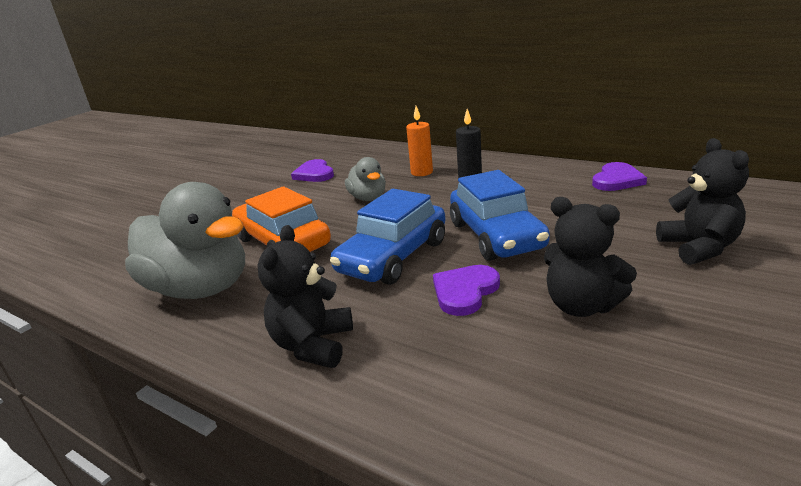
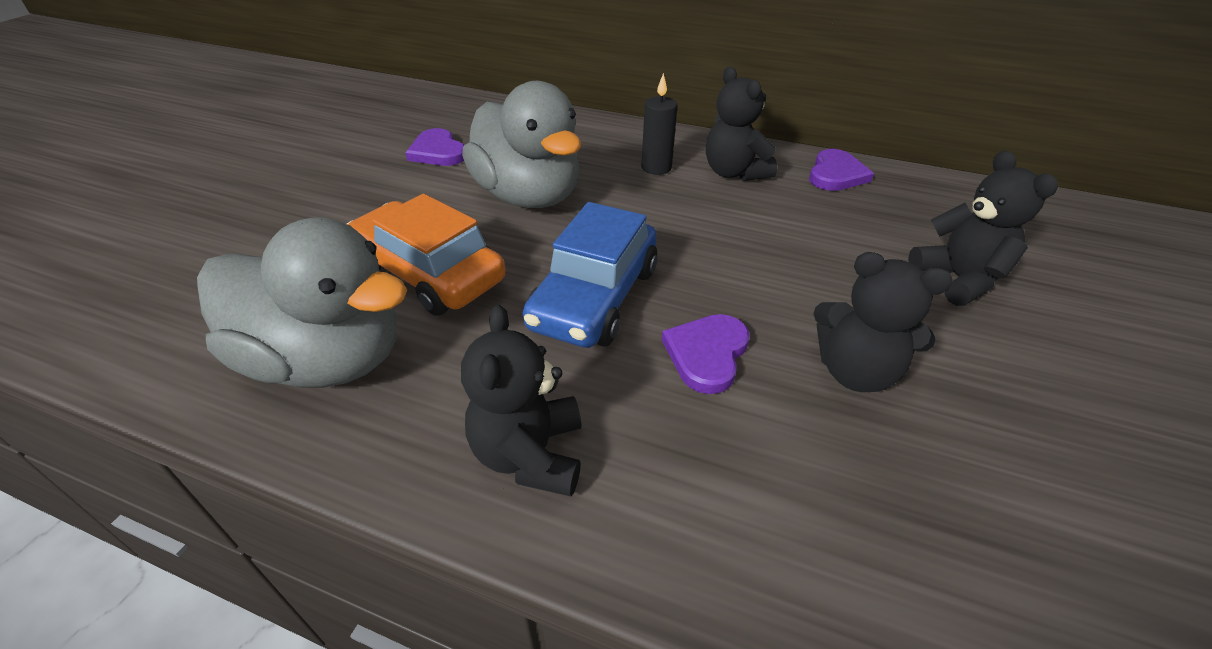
camera: 15 degrees left, 15 degrees up
grey duck [345,157,386,201] -> grey duck [462,81,581,208], size x1.96
orange candle [406,106,433,176] -> none
blue car [450,170,550,261] -> none
none -> black teddy bear [706,67,777,181]

